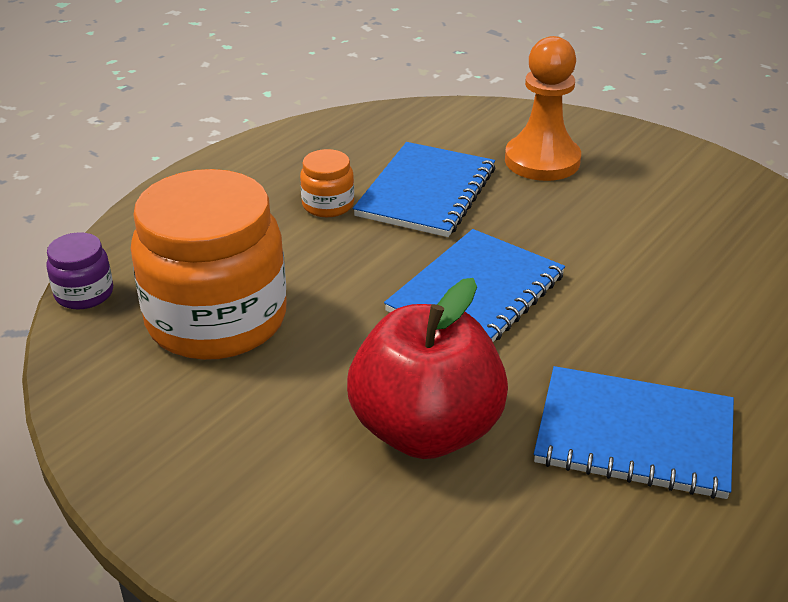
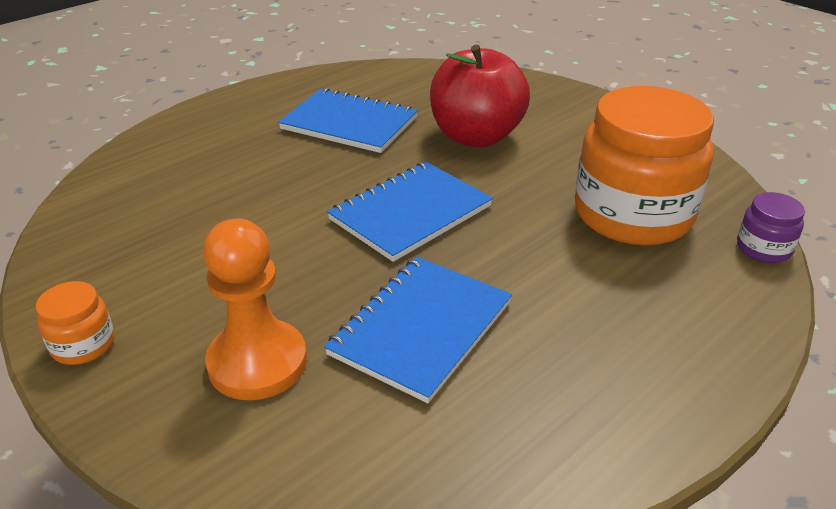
camera: 170 degrees left, 0 degrees up
orange jar [300,149,354,217] -> orange jar moved to [36,281,115,365]

